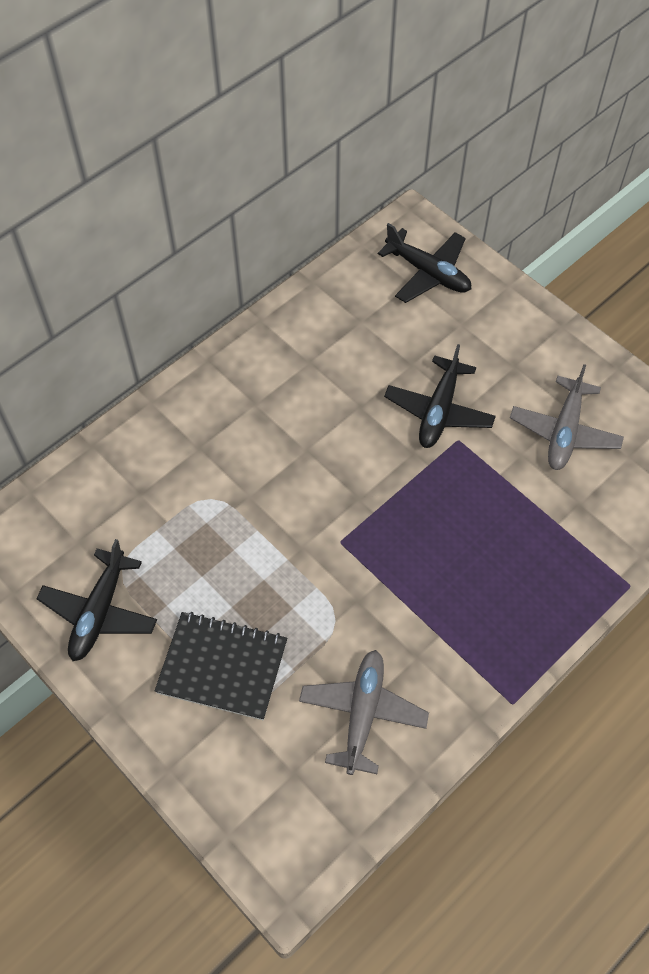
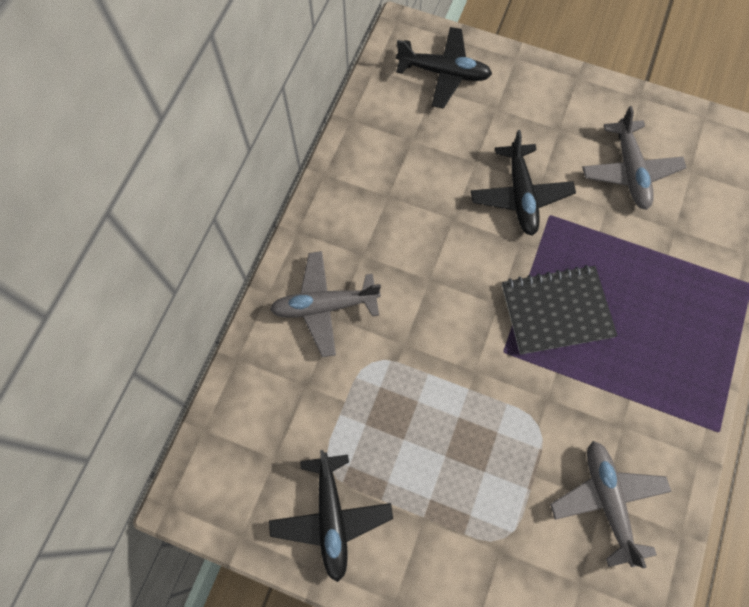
camera: 25 degrees left, 10 degrees up
black notebook [155,612,287,720] -> black notebook moved to [502,265,618,354]
none -> grey plane [270,251,381,357]

